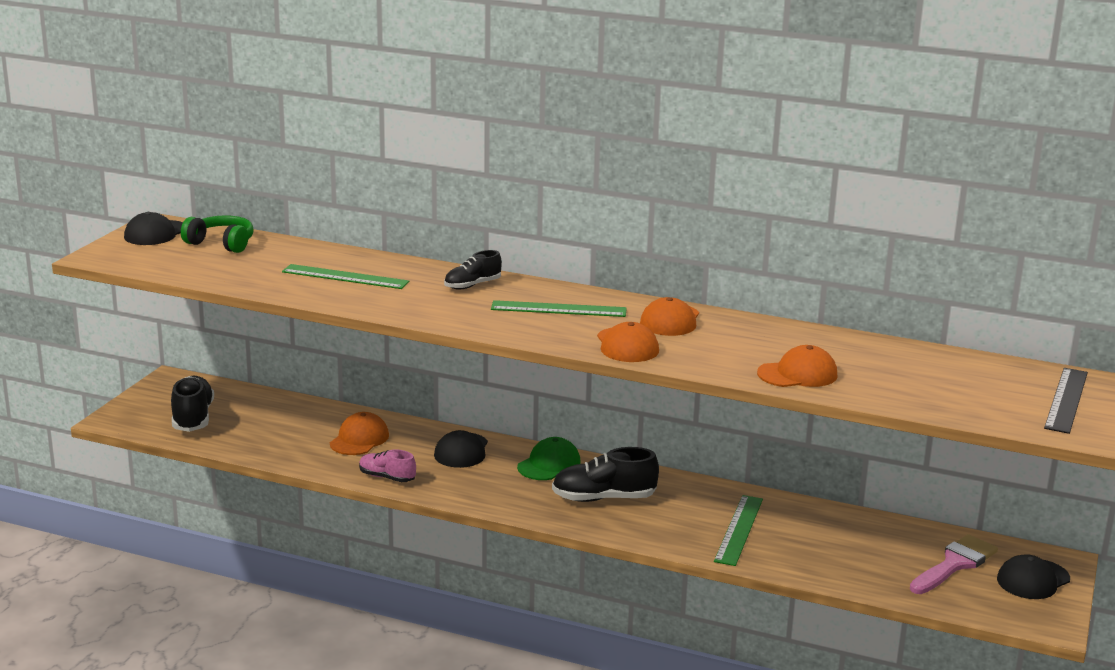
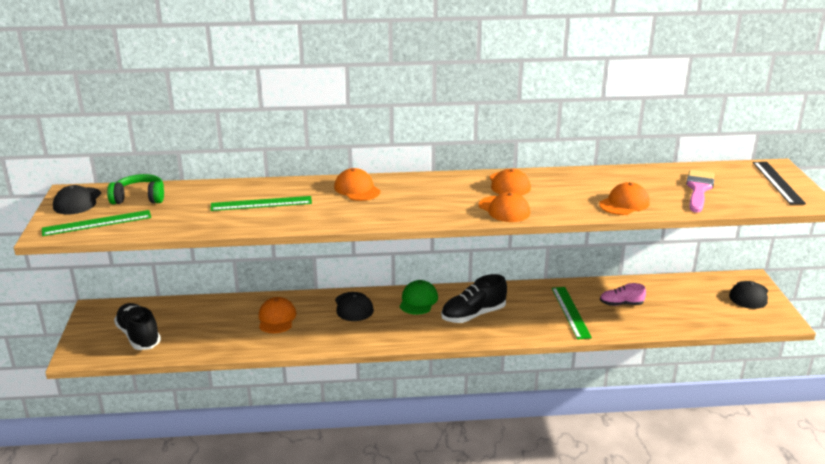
camera: 25 degrees left, 5 degrees up
pink shoe [359,449,416,482] -> pink shoe moved to [600,283,646,306]
black shoe [444,250,502,289] -> orange cap [334,168,381,201]
green ruler [491,300,627,317] -> green ruler moved to [42,210,151,236]
pink brush [910,534,998,594] -> pink brush moved to [686,170,714,213]

